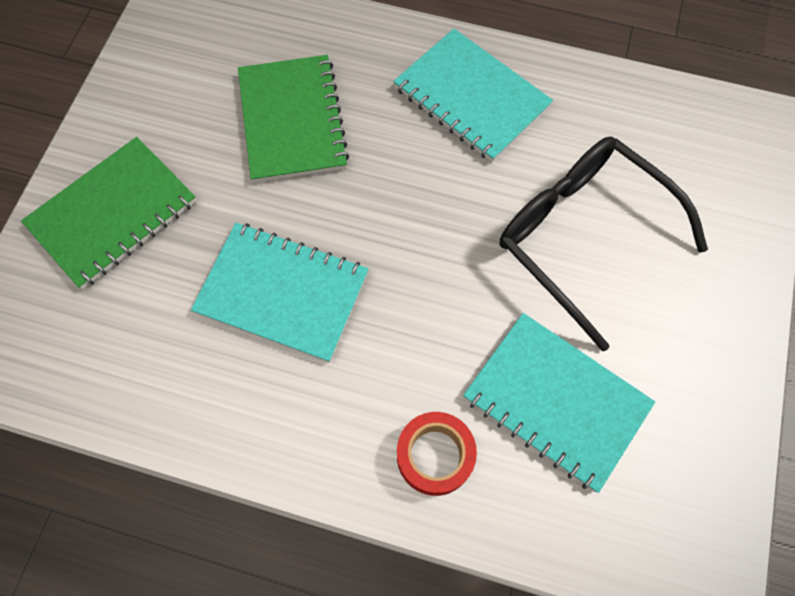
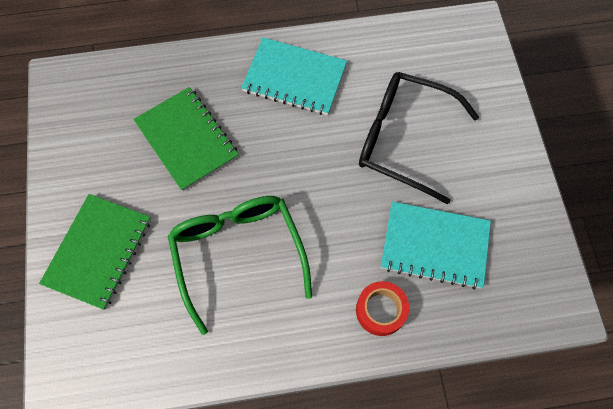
camera: 25 degrees left, 0 degrees up
turquoise notebook [191,223,369,362] -> green glasses [168,196,312,335]

